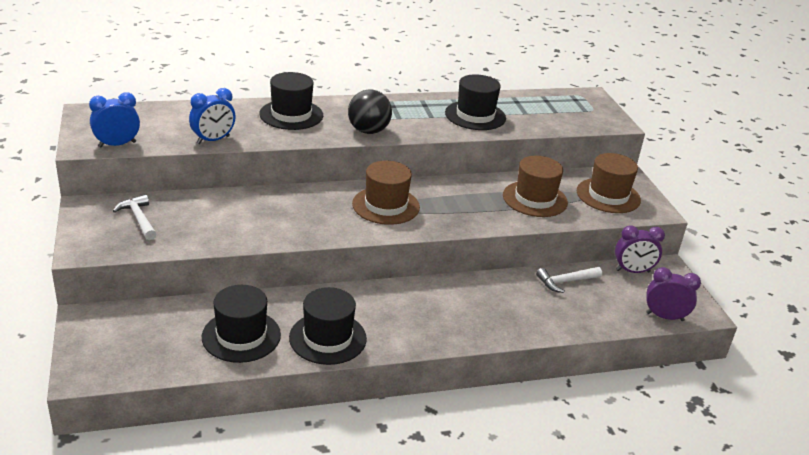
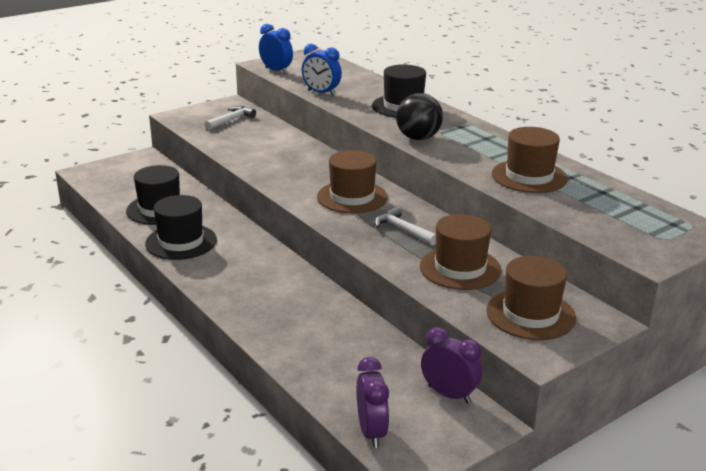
camera: 70 degrees right, 5 degrees down
black hat [445,74,506,130] -> brown hat [492,127,568,193]
white hammer [536,267,602,293] -> white hammer moved to [375,206,436,246]
purple clock [615,225,665,273] -> purple clock turned 150 degrees clockwise [421,327,482,403]

